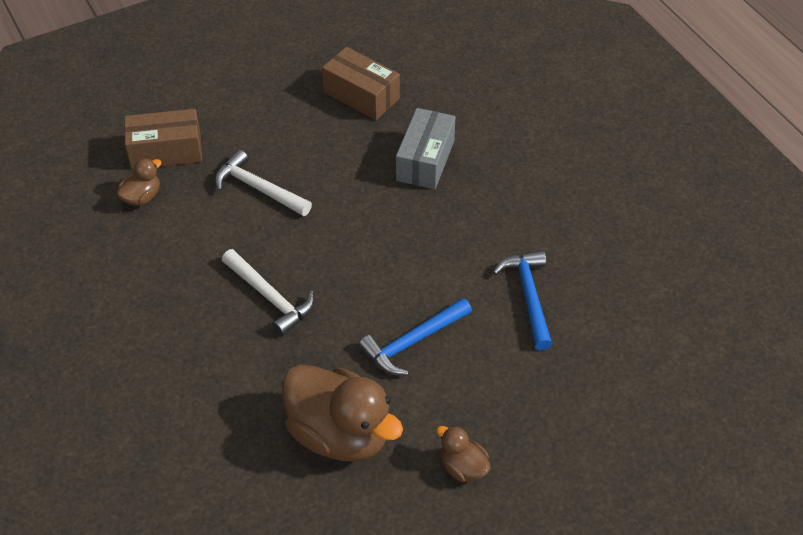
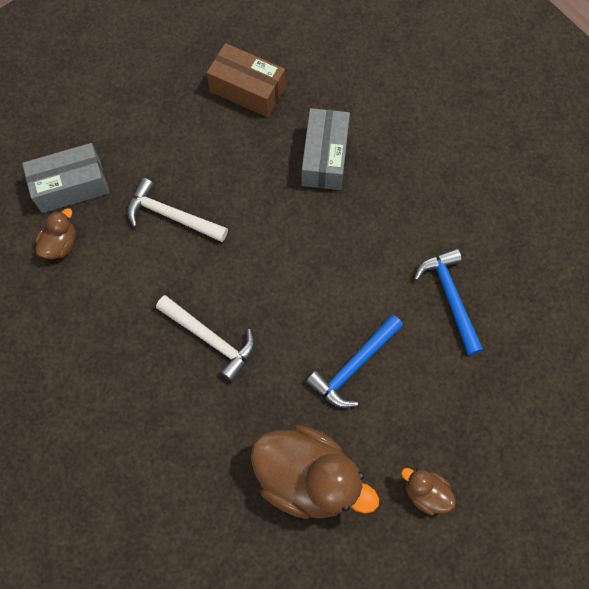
camera: 10 degrees left, 20 degrees up
brown box [124,109,202,169] -> grey box [22,143,109,213]

